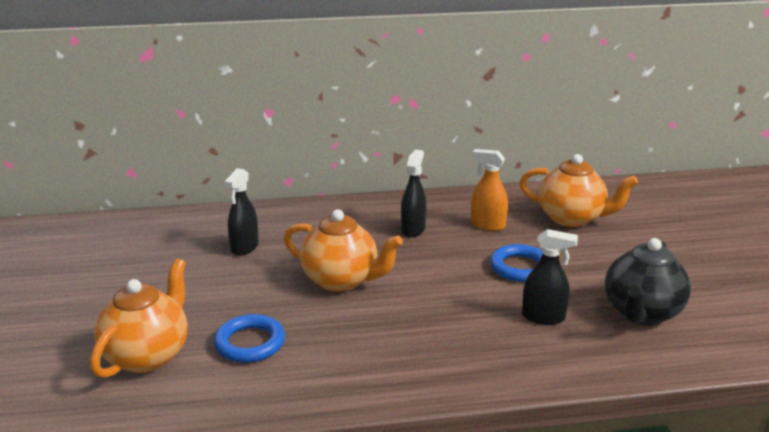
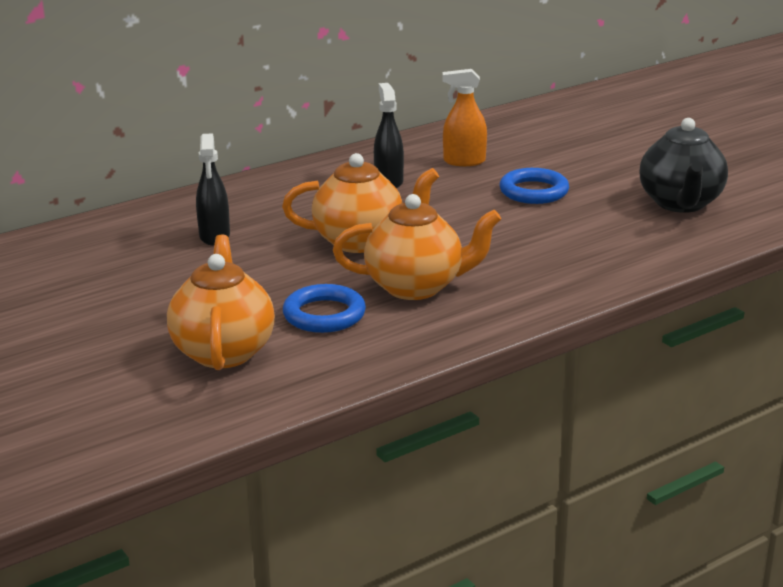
camera: 25 degrees left, 0 degrees up
orange teapot [520,154,638,227] -> orange teapot moved to [333,194,501,300]
black spray bottle [522,229,578,325] -> none

